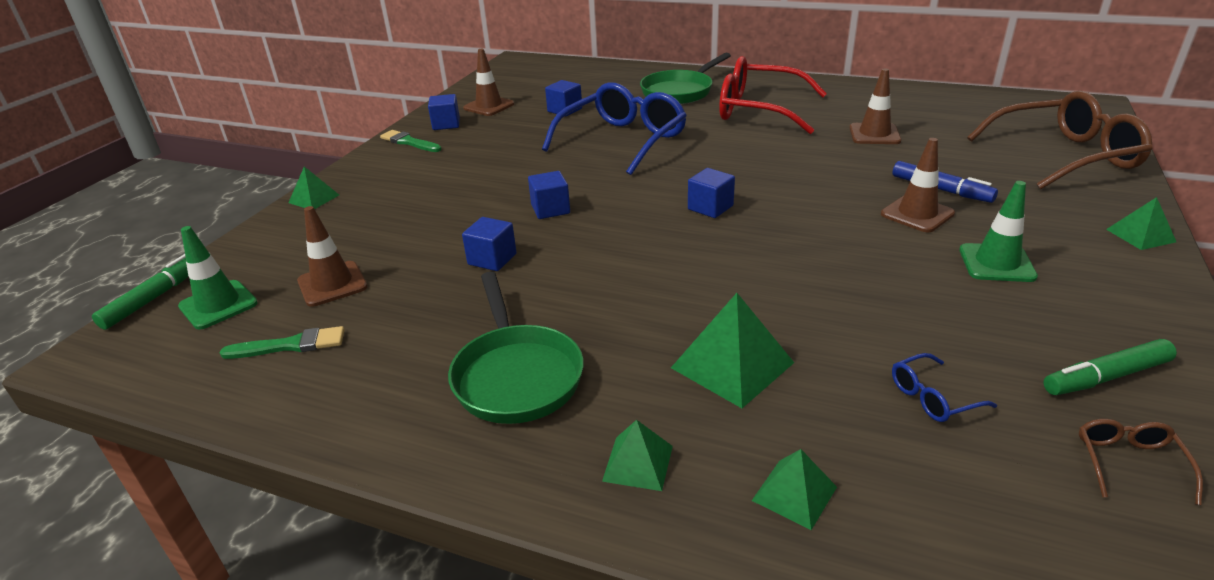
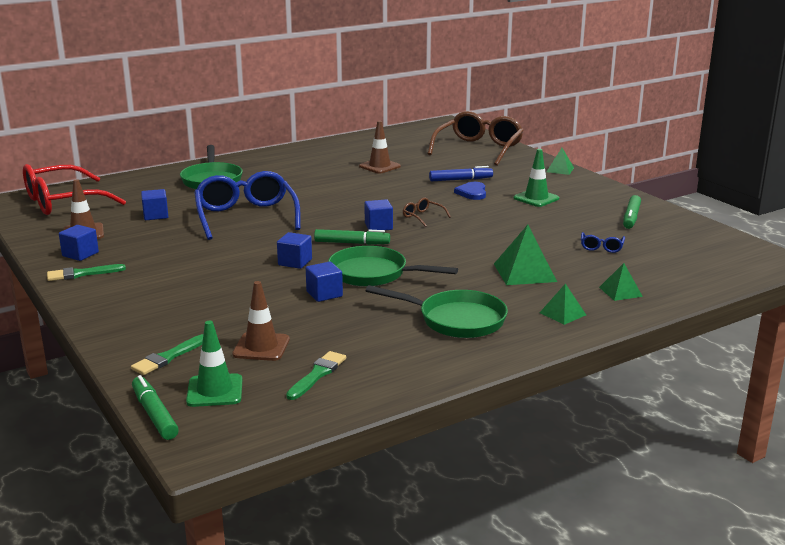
camera: 55 degrees left, 10 degrees down
green pyramid [288,167,339,209] -> none
red glasses [719,56,827,134] -> red glasses moved to [23,164,126,215]
brown traffic cone [881,138,955,232] -> blue heart [454,182,486,200]
brown glasses [1079,419,1203,505] -> brown glasses moved to [403,198,451,227]
none -> green brush [131,334,203,375]
none -> green marker [314,229,390,245]
none -> green pan [328,246,458,287]

